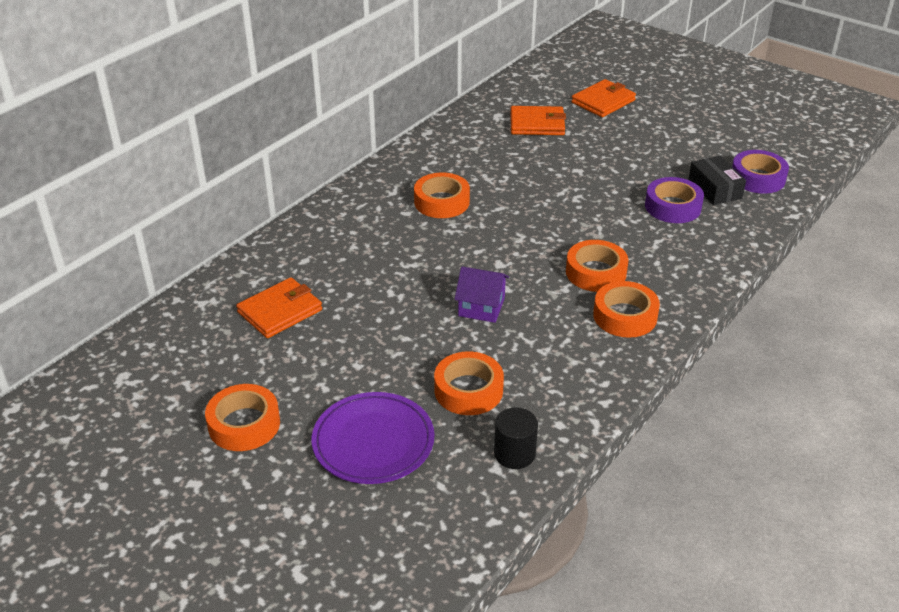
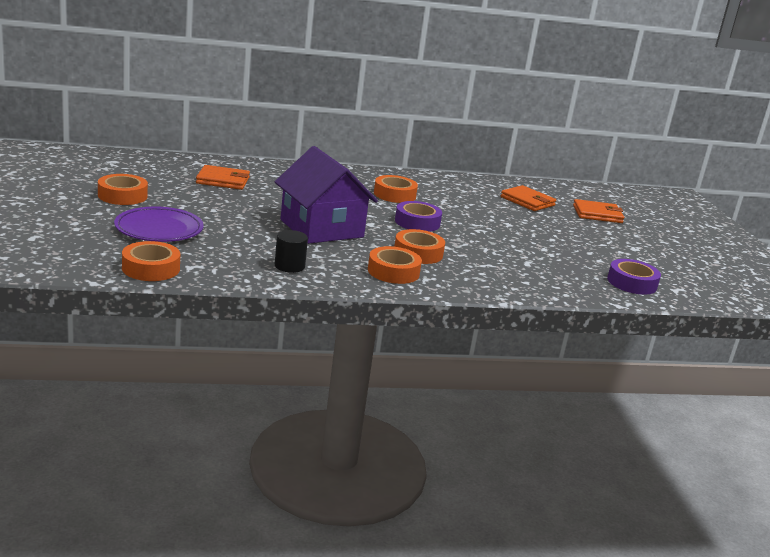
camera: 40 degrees right, 15 degrees down
orange tape [434,351,504,415] -> orange tape moved to [122,241,180,281]
purple house [454,266,509,323] -> purple house [275,146,378,244], size x2.09
black cylinder [494,407,538,469] -> black cylinder moved to [275,230,308,273]
purple tape [645,177,704,223] -> purple tape moved to [395,201,442,232]
black box [688,156,746,205] -> none

